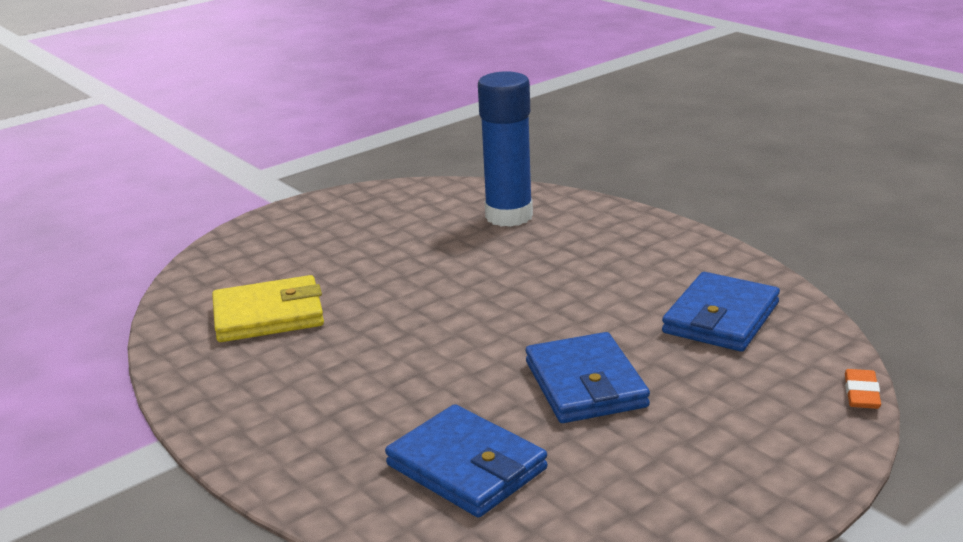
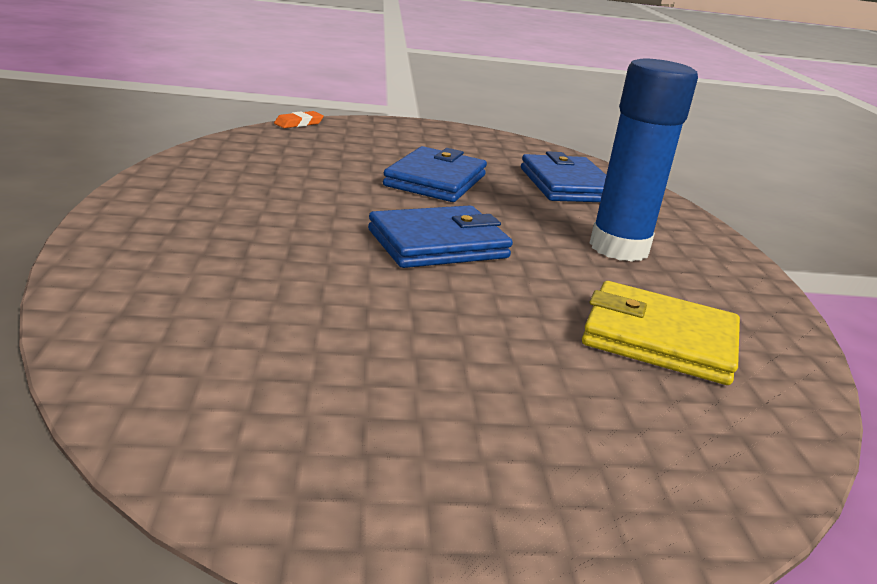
camera: 150 degrees left, 0 degrees up
blue glue stick [478,71,533,227] -> blue glue stick moved to [590,58,698,262]
blue wallet [662,272,780,352] -> blue wallet moved to [368,205,513,268]

